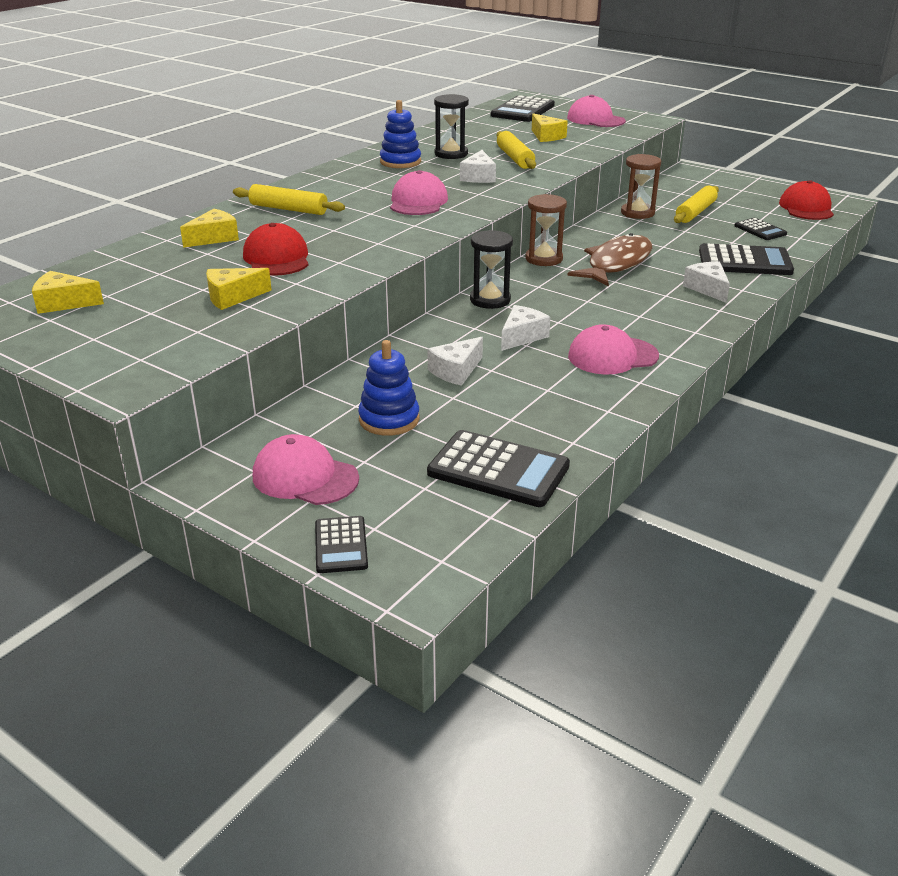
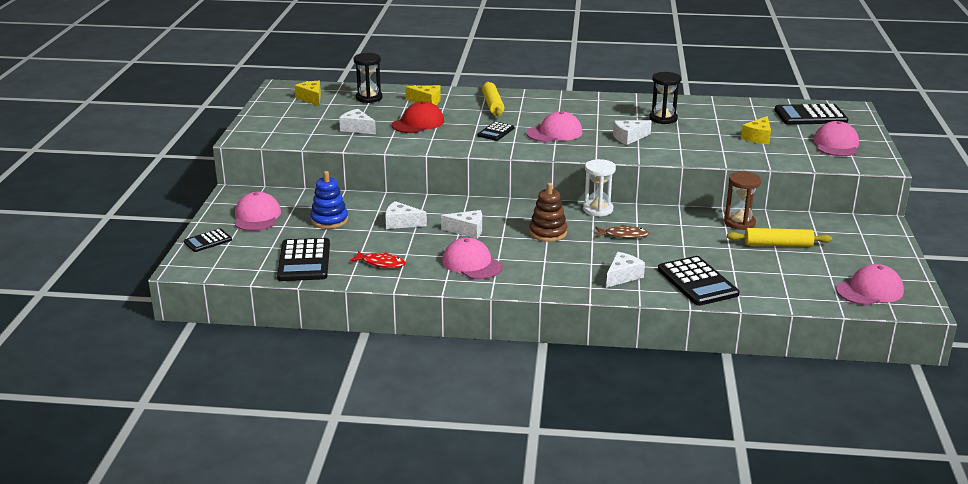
camera: 60 degrees right, 5 degrees down
yellow cheese [206,268,272,310] -> white cheese [339,109,376,134]
blue stacking toy [380,100,421,168] -> none
black hourglass [470,230,513,309] -> black hourglass moved to [353,53,383,103]
yellow rolling pin [497,131,536,169] -> none
brown hourglass [525,194,567,266] -> white hourglass [583,159,616,217]
brown fish [567,233,652,287] -> brown fish [595,225,649,239], size x0.53
black calculator [734,218,787,240] -> black calculator moved to [477,122,514,141]
red cap [779,180,834,220] -> pink cap [836,264,904,305]
none -> red fish [350,251,406,268]
none -> brown stacking toy [529,183,567,242]

